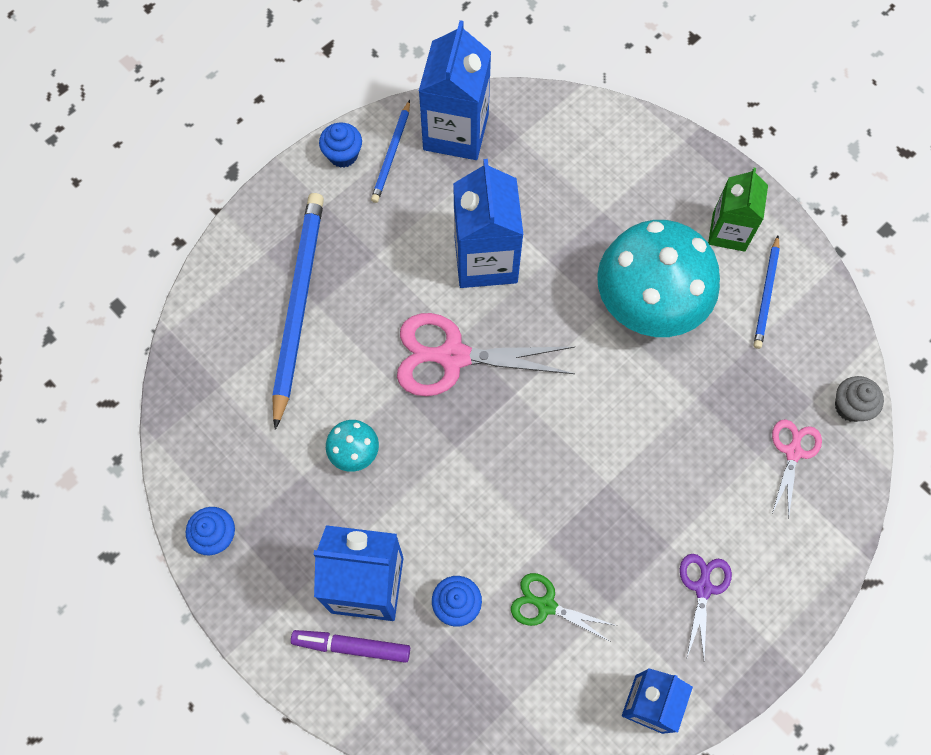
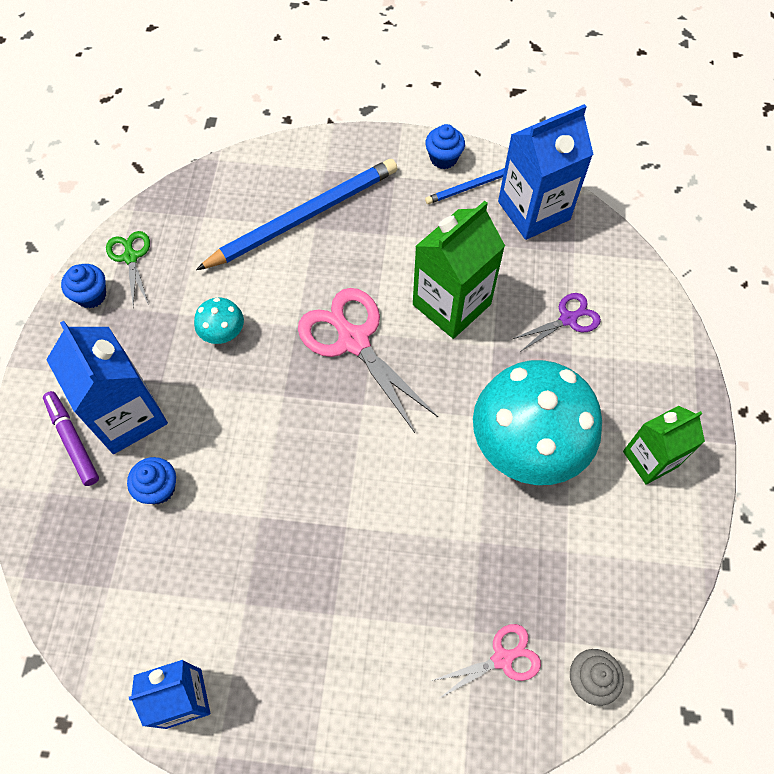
camera: 50 degrees right, 5 degrees down
blue carton [453,159,524,288] -> green carton [413,201,505,339]
green scissors [511,573,617,641] -> green scissors moved to [106,231,150,307]
purple scissors [680,554,732,658] -> purple scissors moved to [513,293,601,352]
blue pencil [754,235,780,349] -> none

